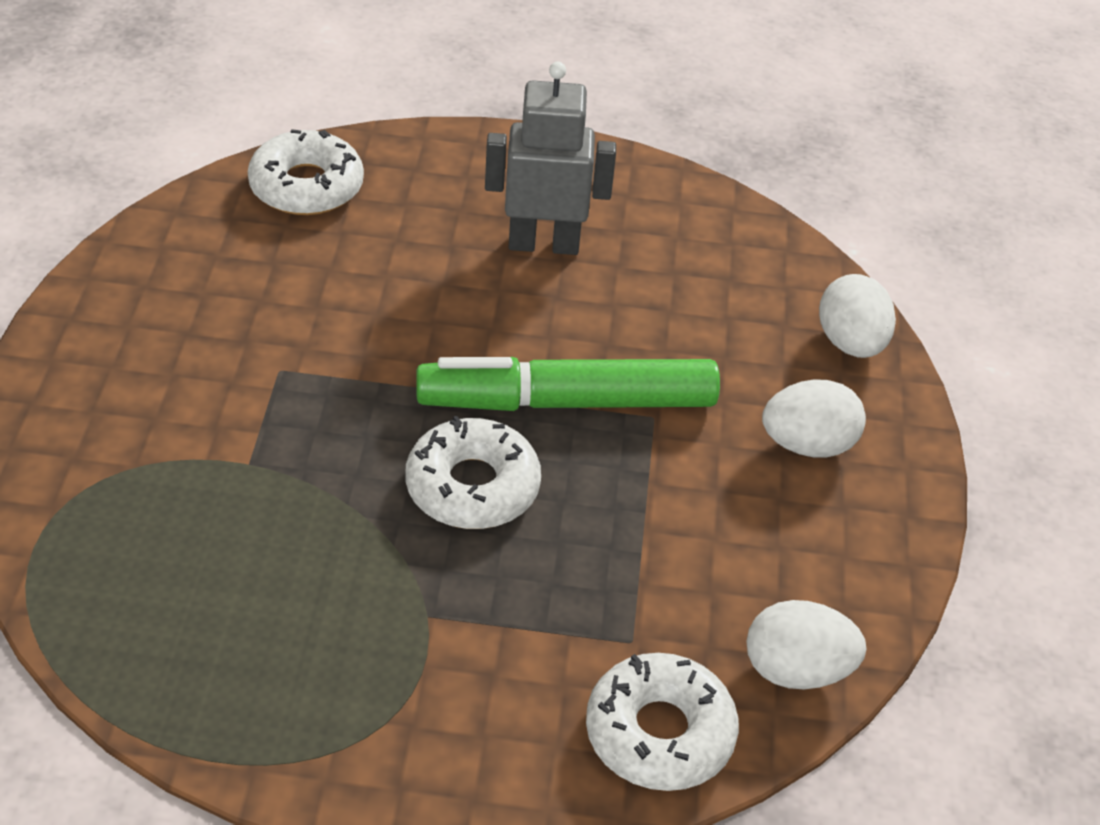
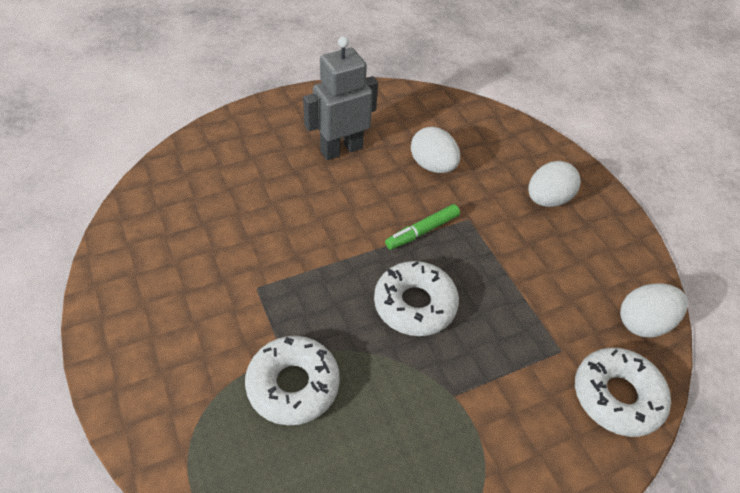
camera: 30 degrees left, 5 degrees up
white donut [248,129,364,215] -> white donut moved to [245,336,340,425]
green marker [416,357,720,411] -> green marker [385,204,460,250], size x0.48
white egg [819,274,896,358] -> white egg moved to [411,127,460,173]

